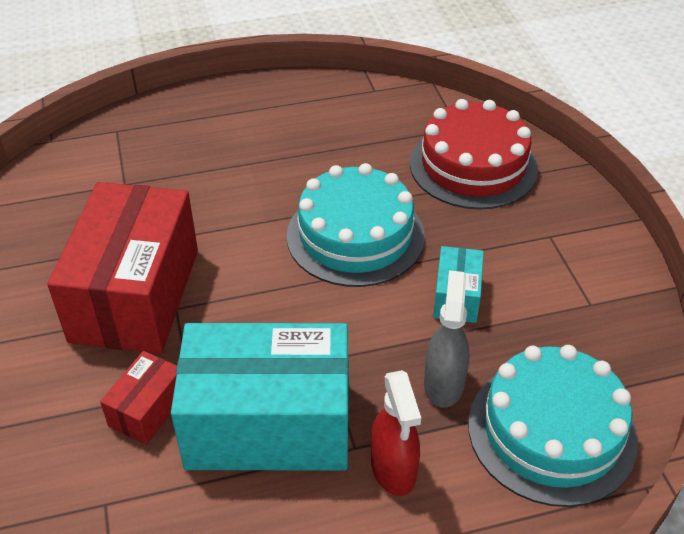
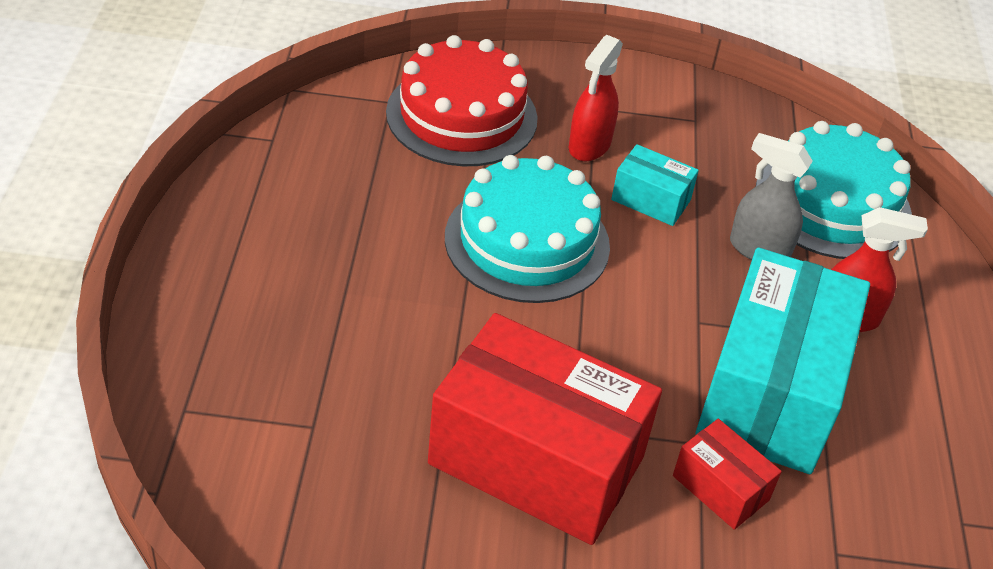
camera: 75 degrees left, 0 degrees up
none -> red spray bottle [569,35,623,161]

